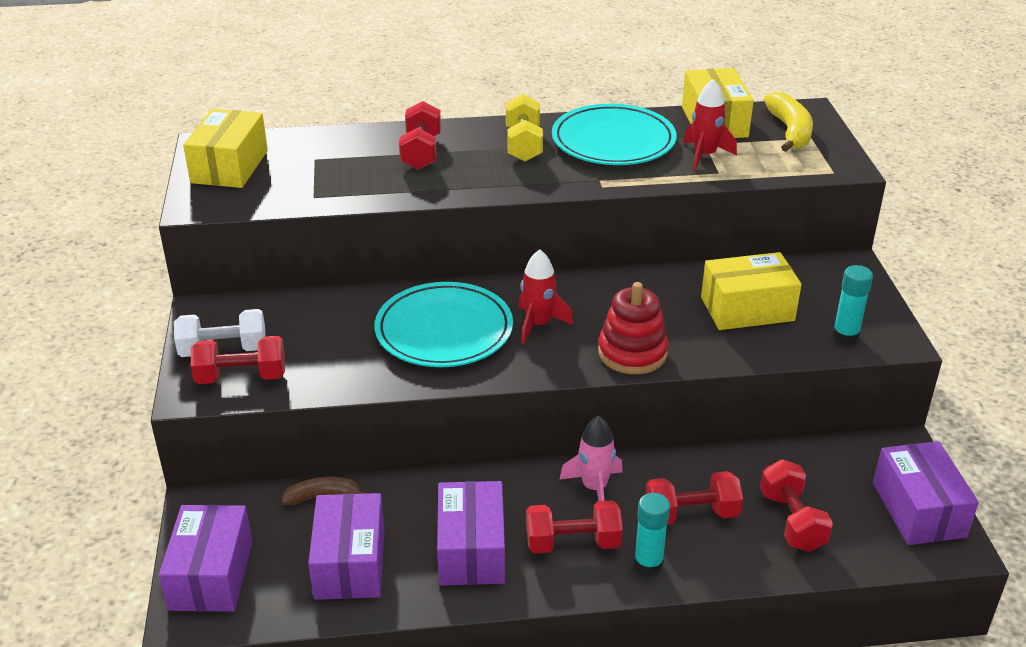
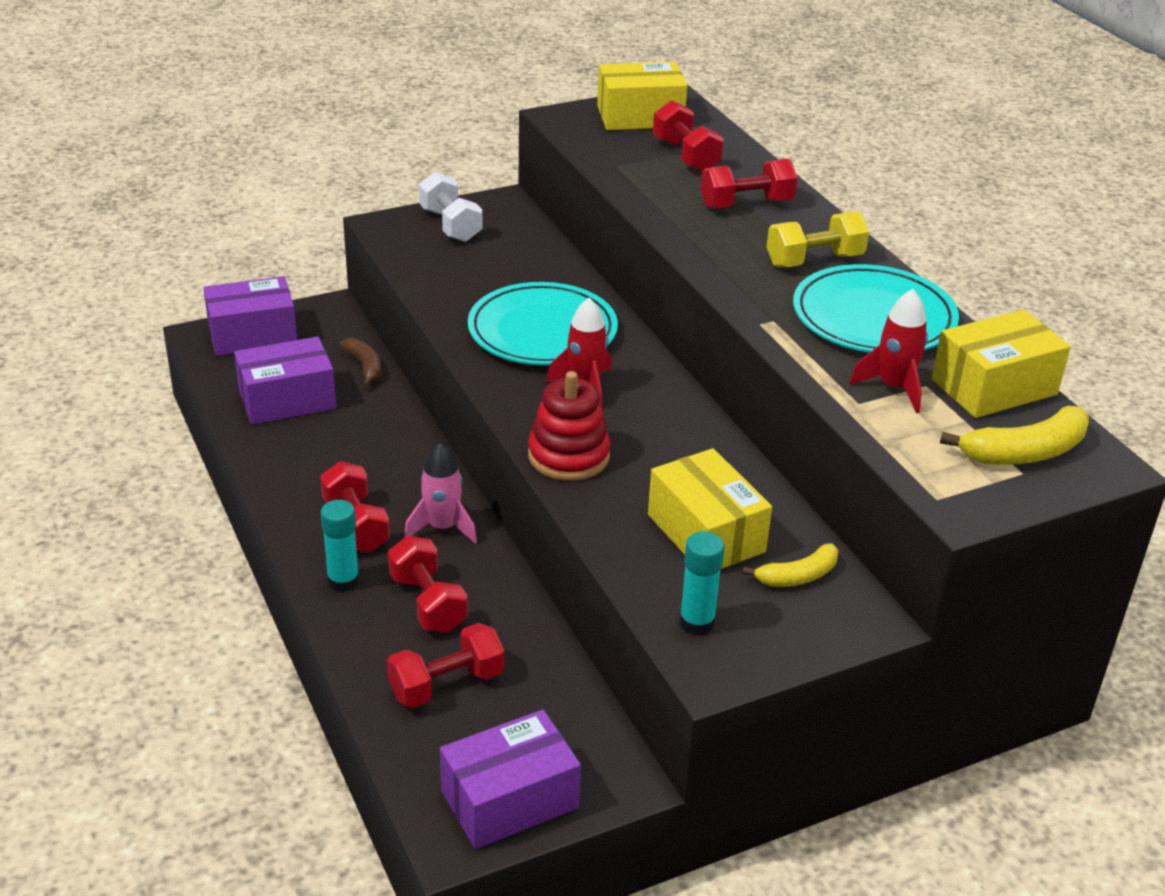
camera: 70 degrees right, 0 degrees up
red dumbbell [191,336,285,384] -> red dumbbell moved to [653,100,724,172]
purple box [437,481,505,586] -> none
none -> yellow banana [743,543,839,587]

